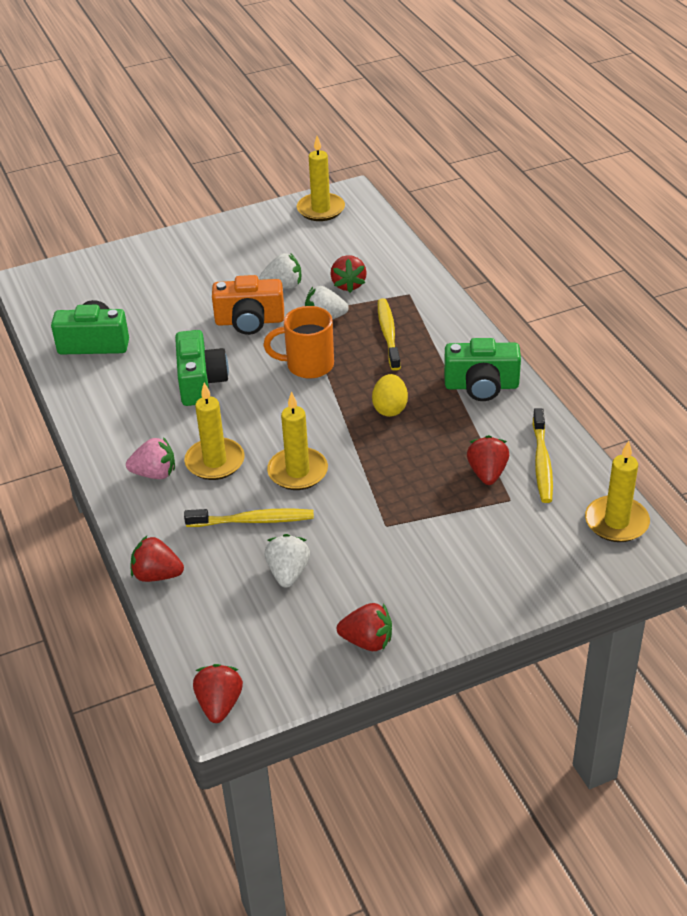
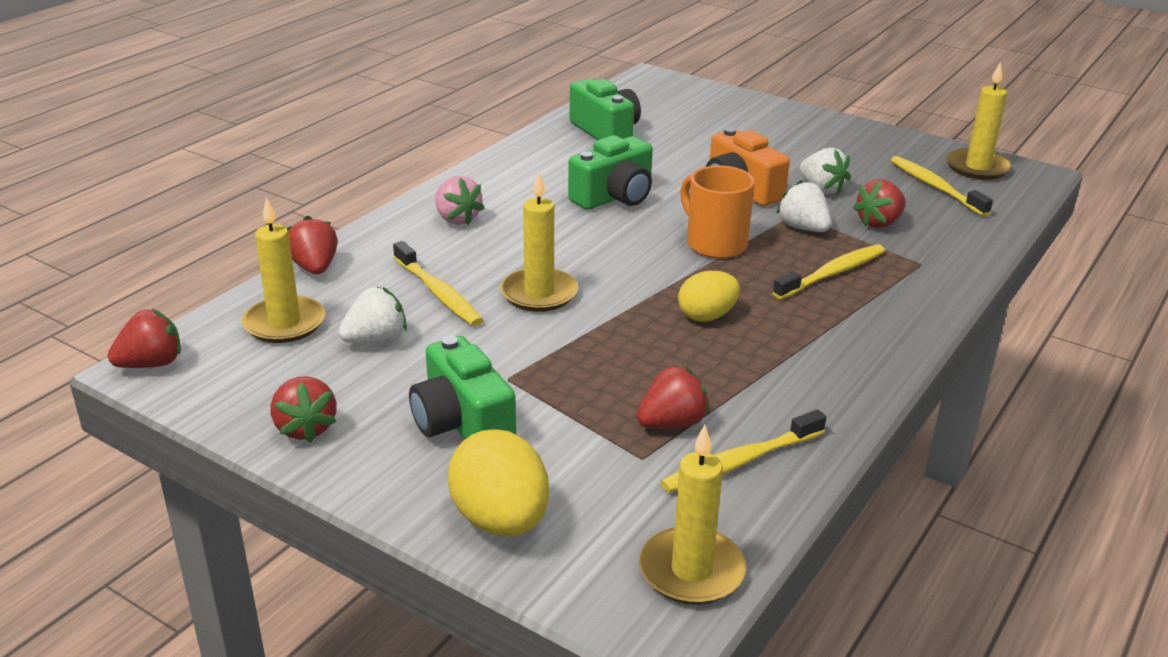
camera: 55 degrees right, 10 degrees down
yellow candle [184,383,245,480] -> yellow candle moved to [242,197,325,343]
green camera [444,338,521,401] -> green camera moved to [409,336,516,439]
none -> yellow egg [447,430,549,536]
none -> yellow toothbrush [890,156,993,216]

